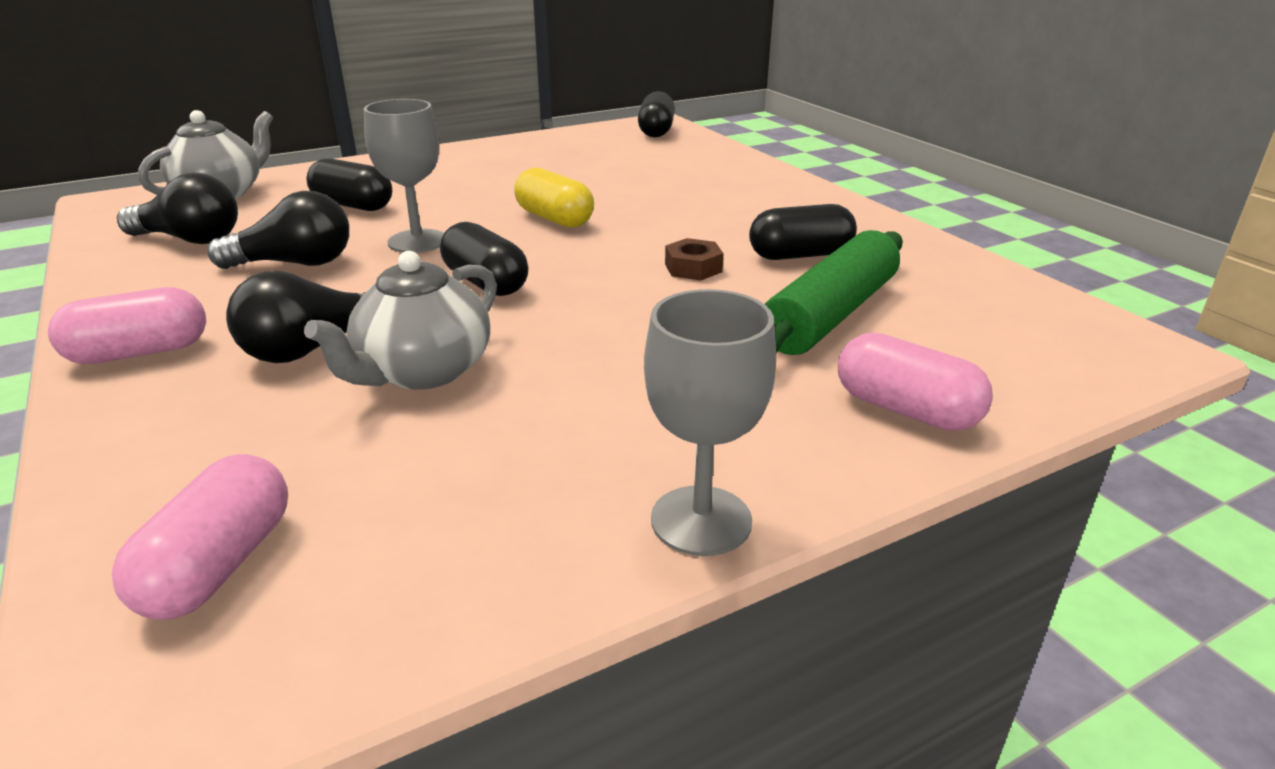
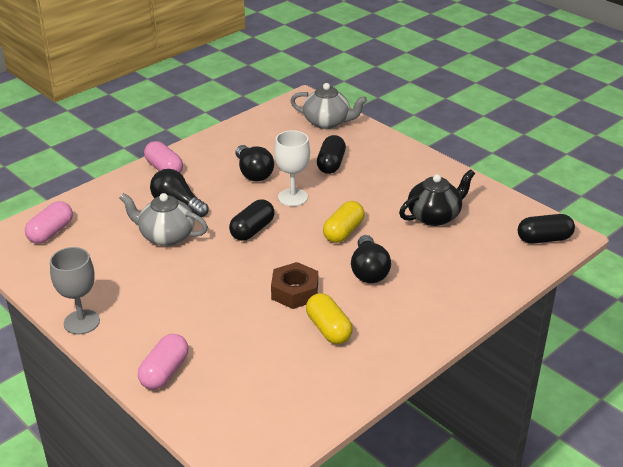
camera: 75 degrees right, 5 degrees up
pink capsule [112,454,288,619] -> pink capsule turned 60 degrees counterclockwise [25,201,73,244]
black light bulb [117,173,238,244] -> black light bulb moved to [351,235,391,283]
grey goblet [364,99,444,253] -> white goblet [274,130,310,206]
brown nut [665,238,724,281] -> brown nut [271,262,318,309], size x1.58
black capsule [749,204,857,260] -> yellow capsule [306,293,353,344]
green rolling pin [765,230,903,355] -> none
none -> black teapot [399,169,475,226]

